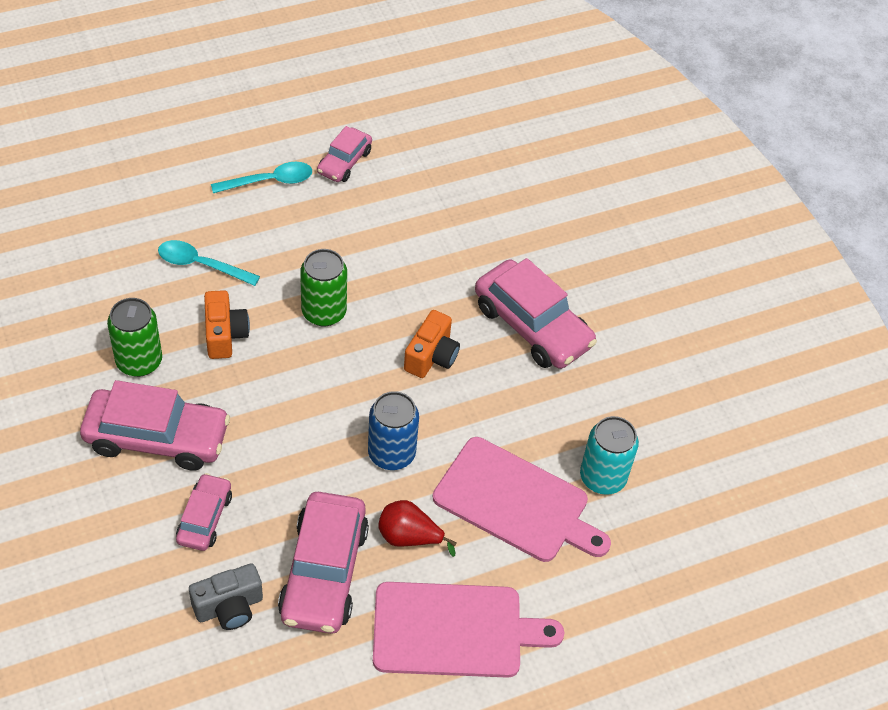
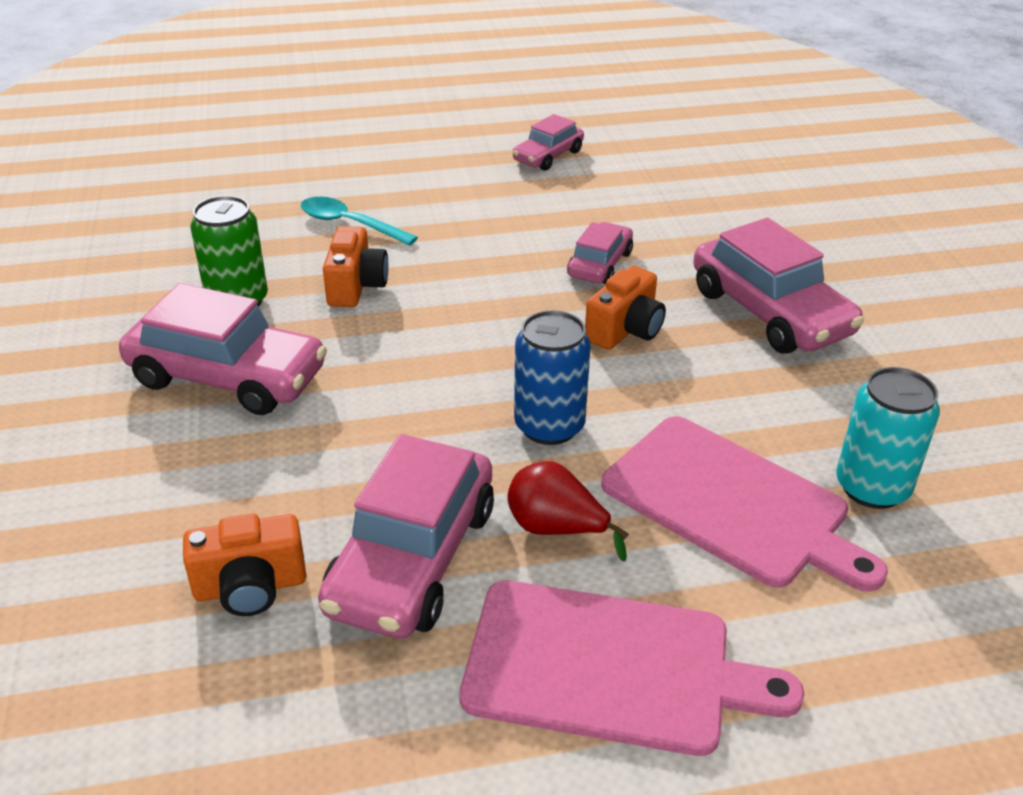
camera: 15 degrees right, 15 degrees down
pink car [176,473,232,551] -> pink car moved to [567,222,633,284]
grey camera [189,563,263,630] -> orange camera [183,514,306,616]
turquoise spoon [211,162,312,193] -> none
green can [300,249,347,327] -> none

